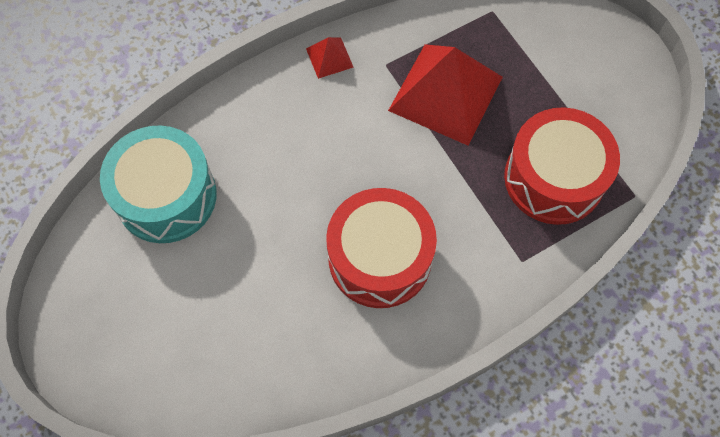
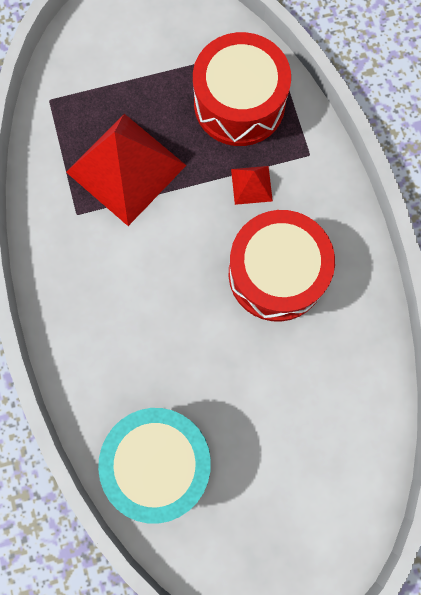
camera: 75 degrees left, 10 degrees up
red pyramid [306,37,354,79] -> red pyramid moved to [231,166,273,205]

